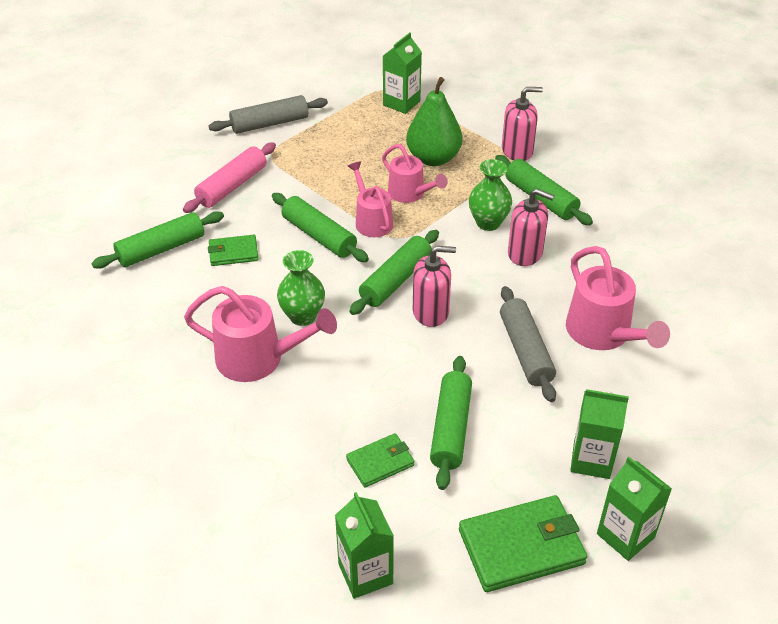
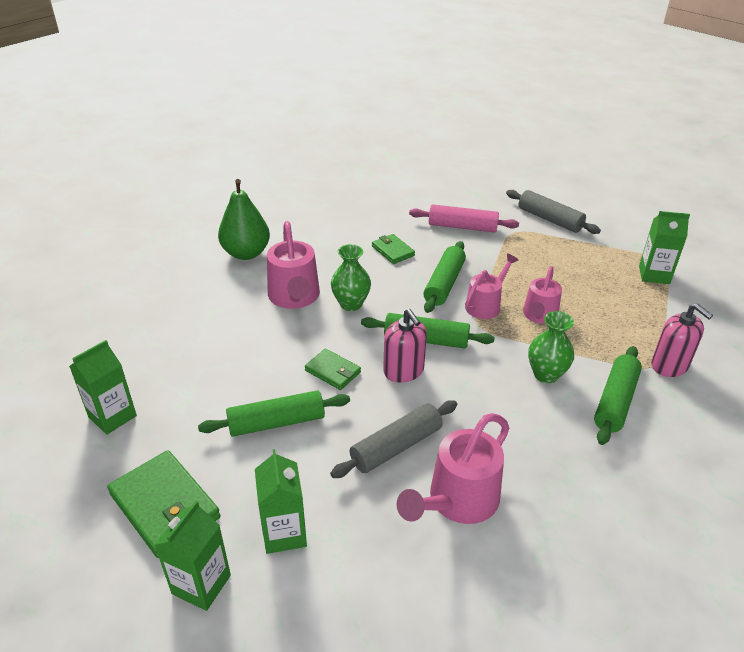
camera: 65 degrees right, 5 degrees down
green rolling pin [91,211,224,269] -> none
green wallet [346,433,415,488] -> green wallet moved to [305,349,361,390]
green pear [406,77,462,166] -> green pear moved to [218,179,270,260]
pink soap dispenser [508,189,554,266] -> none

